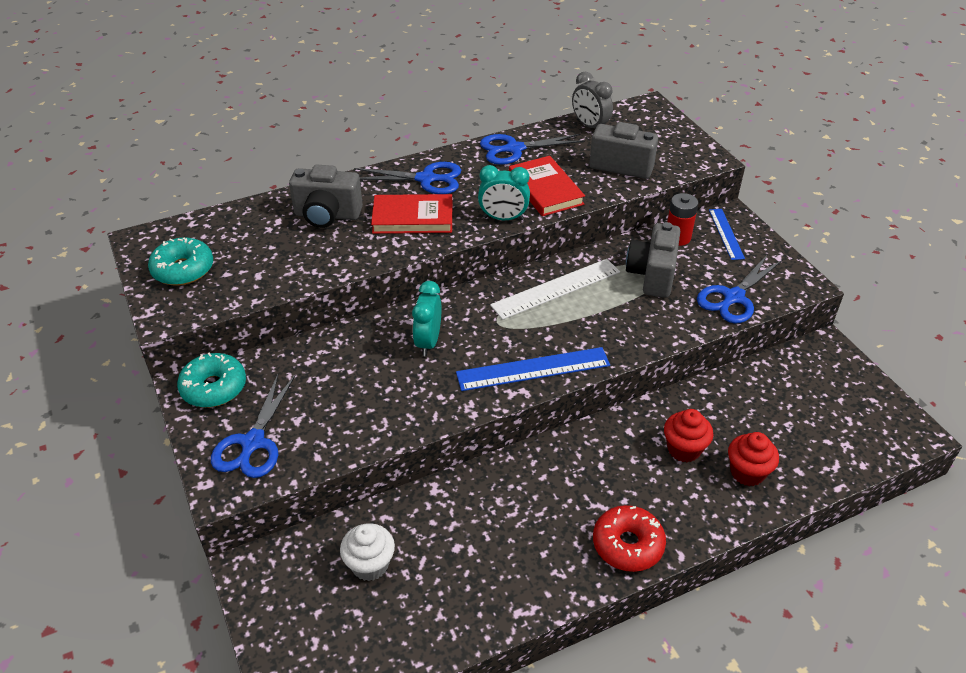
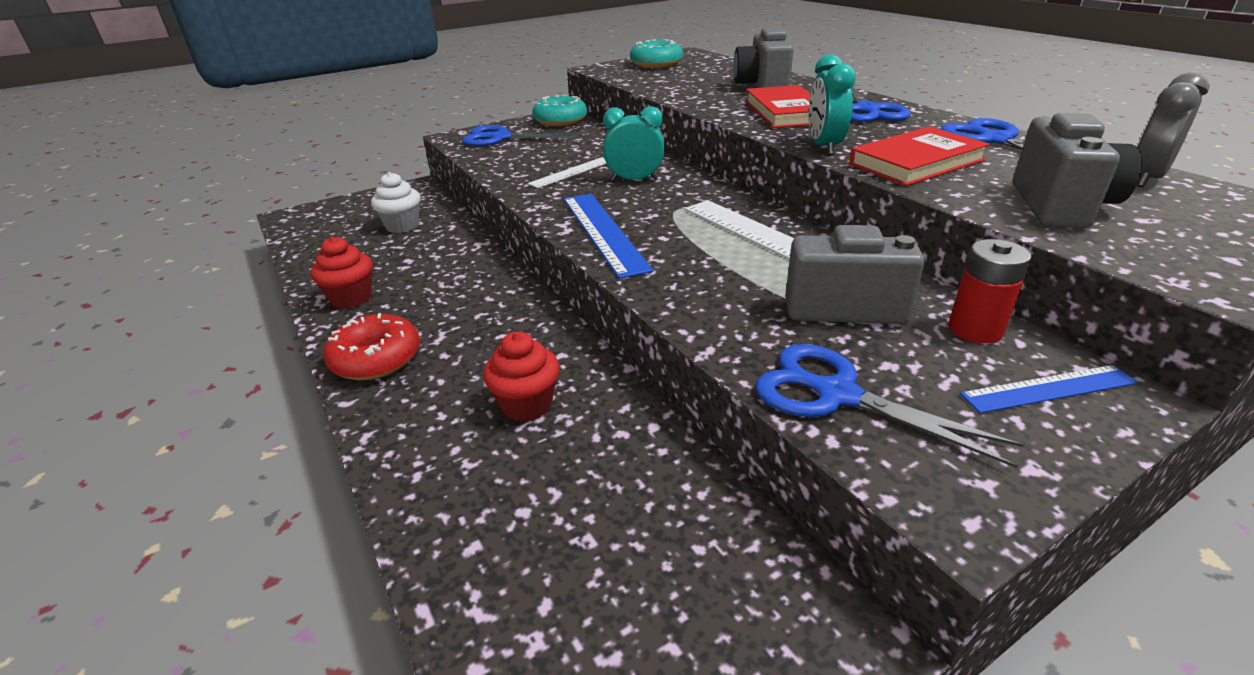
camera: 85 degrees right, 10 degrees down
red cupcake [728,432,779,486] -> red cupcake moved to [311,236,372,309]
none -> white ruler [528,157,607,188]

